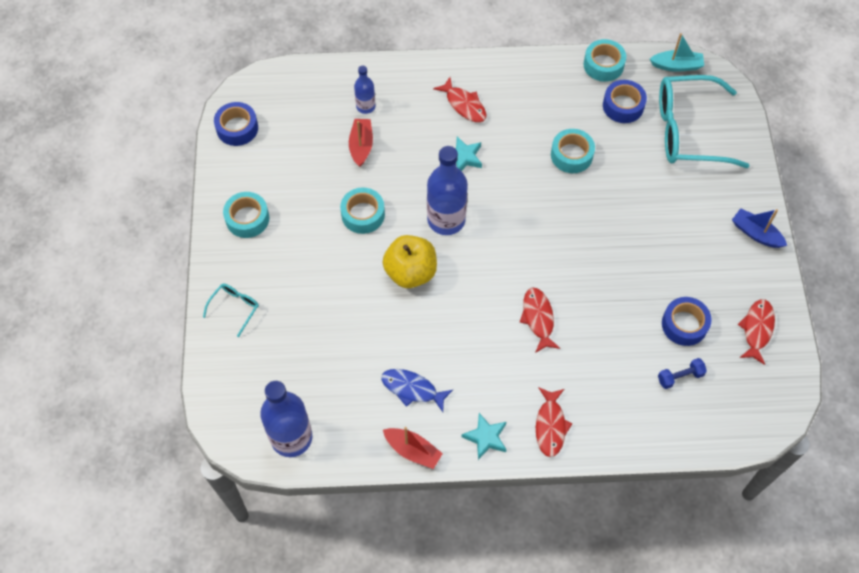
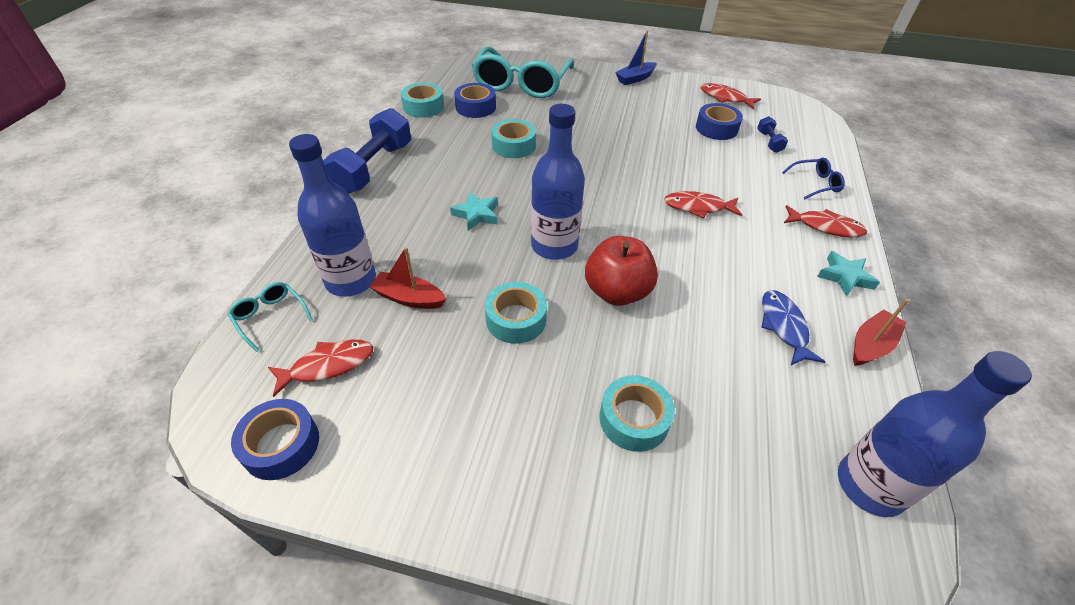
camera: 75 degrees left, 15 degrees down
turquoise glasses [203,284,259,337] -> turquoise glasses moved to [228,282,313,352]
turquoise tape [223,192,269,238] -> turquoise tape moved to [600,375,675,452]
blue bottle [354,65,375,114] -> blue bottle [289,134,376,297], size x1.88
blue fish [381,369,453,412] -> blue fish turned 135 degrees clockwise [761,290,825,365]
yellow apple [382,235,437,288] -> red apple [585,236,658,306]
red fish [433,77,486,122] -> red fish moved to [268,340,373,397]
turquoise boat [650,33,704,72] -> none
none -> blue dumbbell [323,108,411,194]
none -> blue glasses [782,158,845,200]

